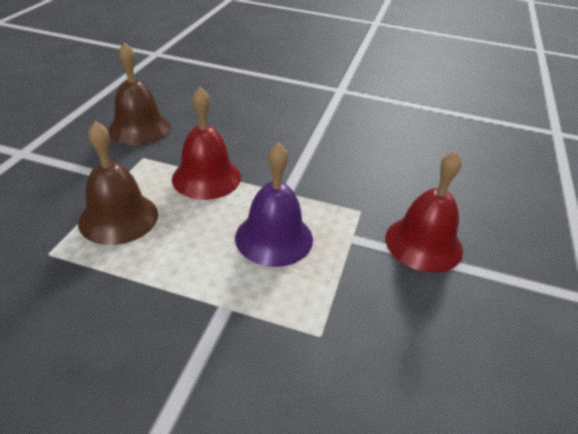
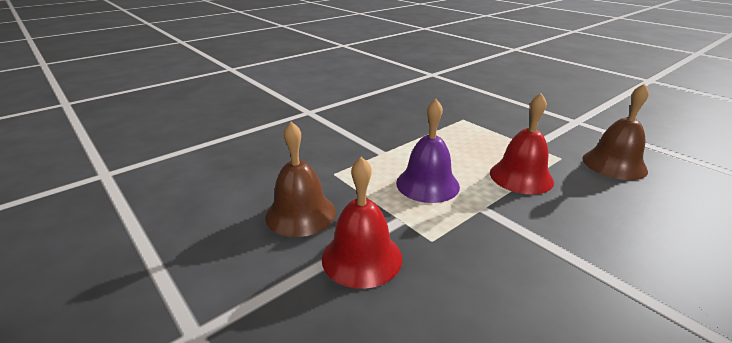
camera: 125 degrees right, 10 degrees down
brown bell [78,121,158,245] -> brown bell moved to [265,122,336,237]

